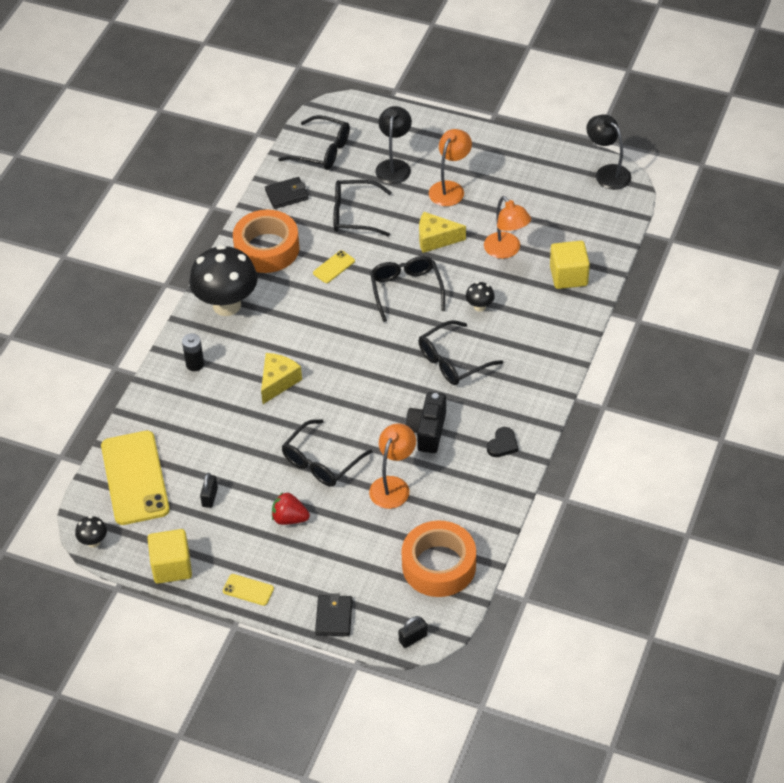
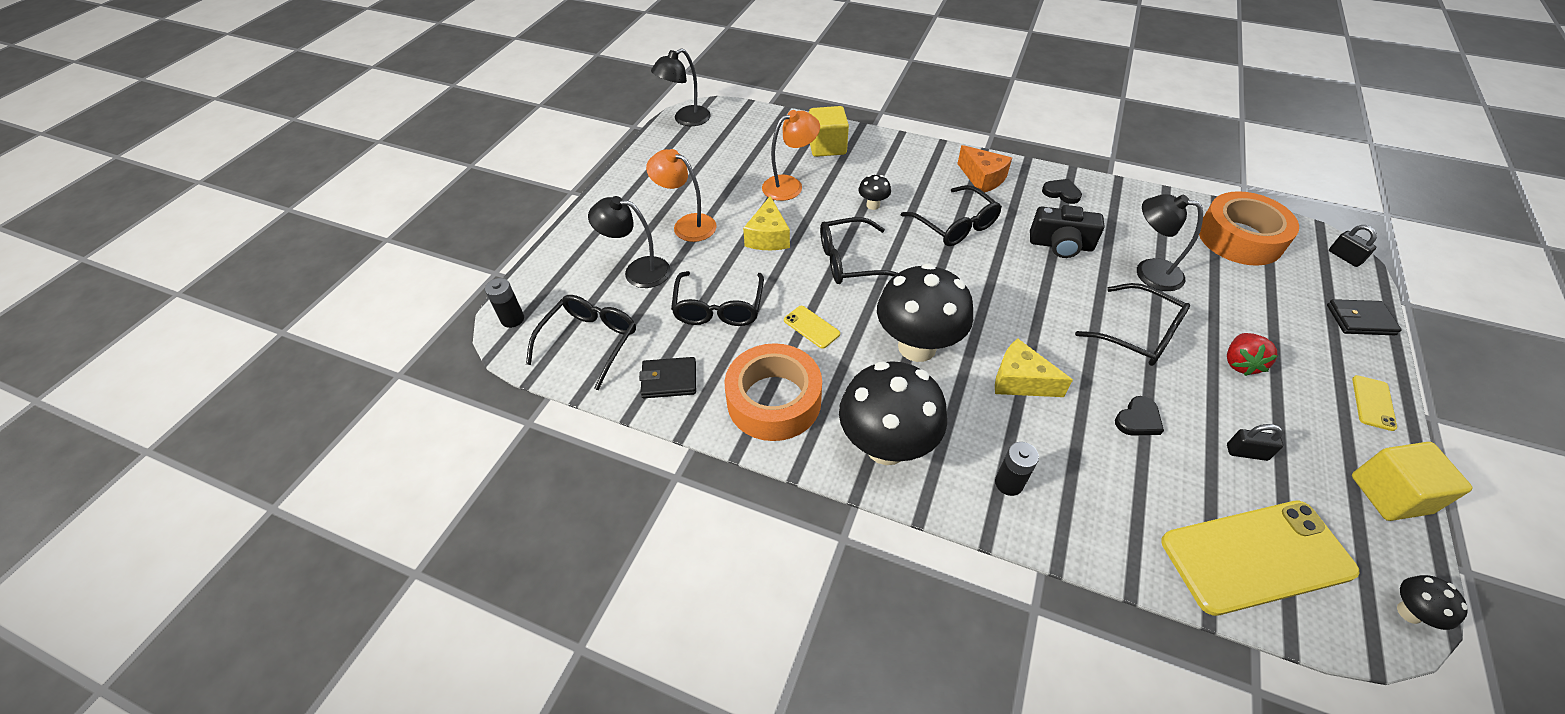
camera: 90 degrees left, 0 degrees up
black wallet [265,177,309,209] -> black wallet turned 75 degrees counterclockwise [639,357,696,398]
orange lamp [369,423,416,509] -> black lamp [1137,194,1203,291]
none -> black battery [485,278,524,328]
none -> black mushroom [877,263,973,362]
none -> orange cheese [957,145,1012,193]
none -> black heart [1115,396,1164,436]

